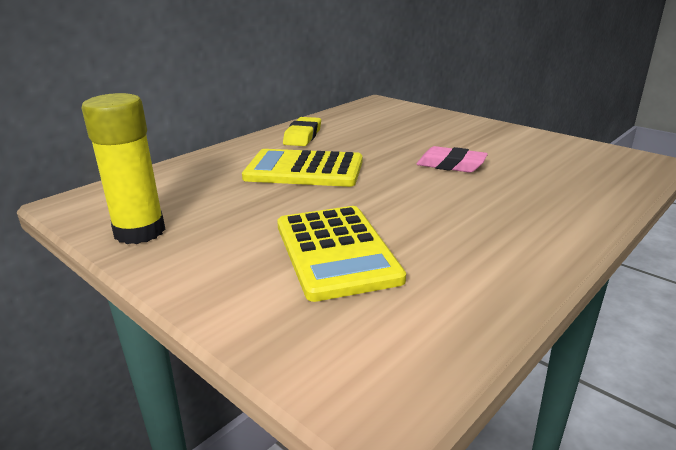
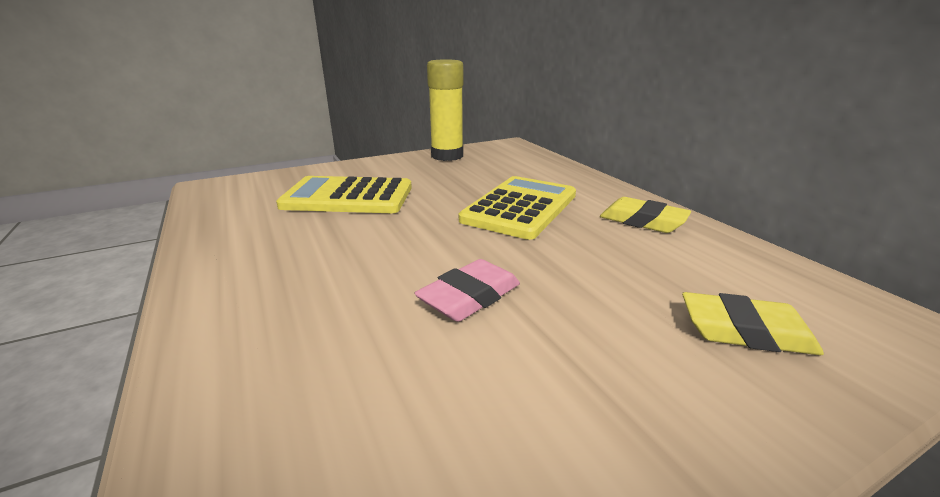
camera: 110 degrees right, 0 degrees up
none -> yellow eraser [682,292,824,355]

